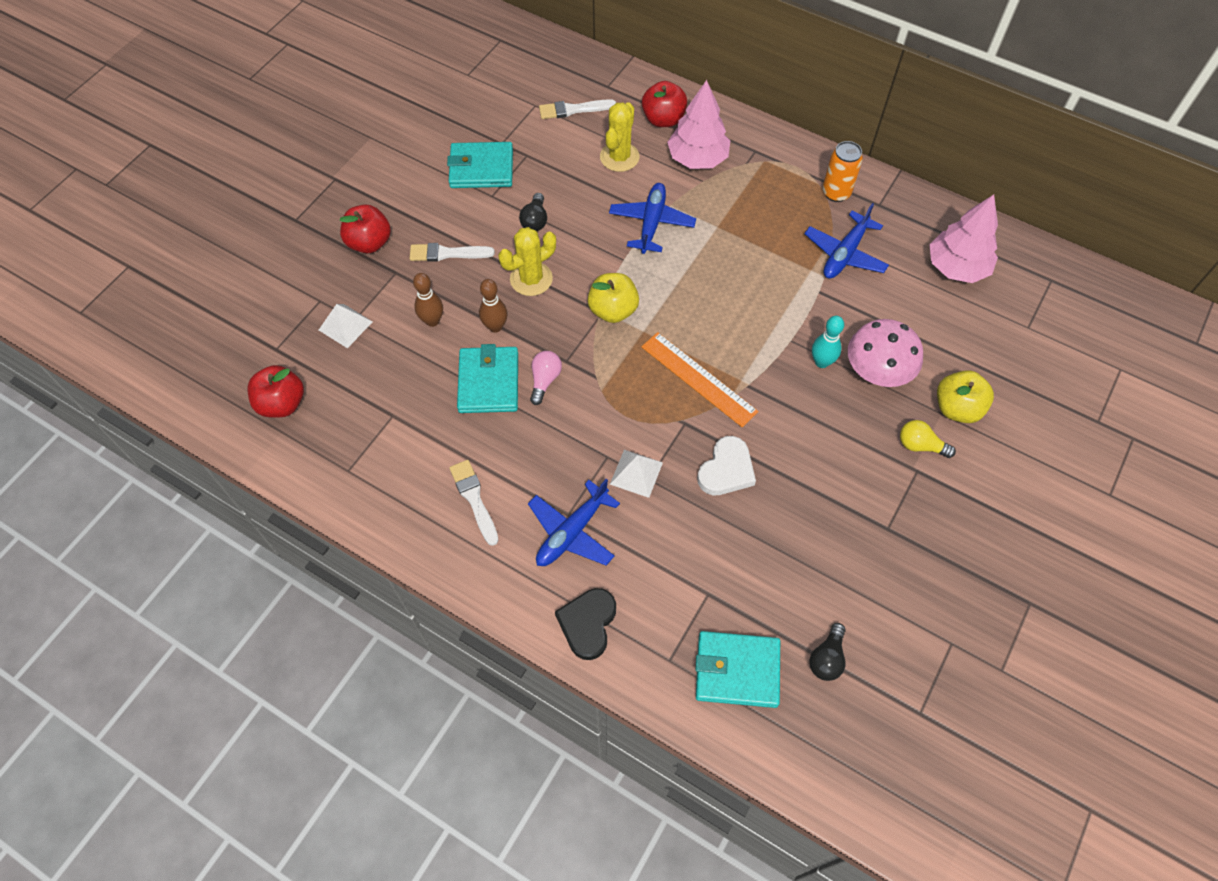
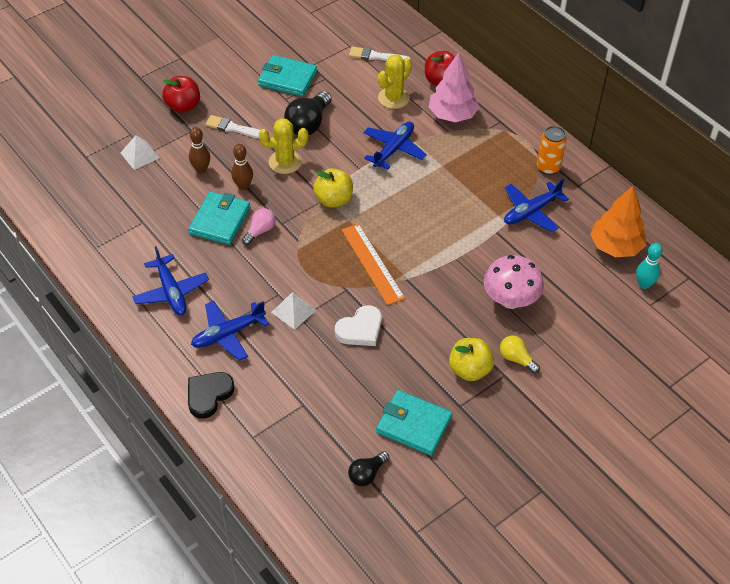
camera: 20 degrees right, 10 degrees down
red apple [248,365,304,418] -> none
white brush [449,460,499,546] -> blue plane [132,246,209,315]
black light bulb [519,193,547,231] -> black light bulb [284,91,332,135], size x1.72
turquoise wallet [696,631,780,708] -> turquoise wallet moved to [376,390,452,456]
turquoise bowling pin [812,316,844,368] -> turquoise bowling pin moved to [636,243,662,289]
pink tree [929,194,998,283] -> orange tree [590,186,646,257]
yellow apple [937,370,994,423] -> yellow apple moved to [449,338,494,381]

